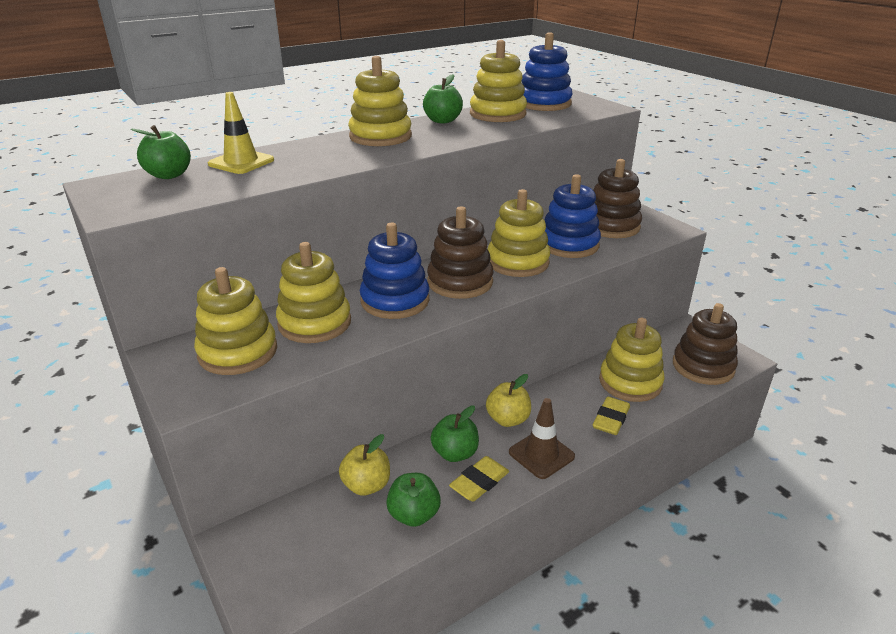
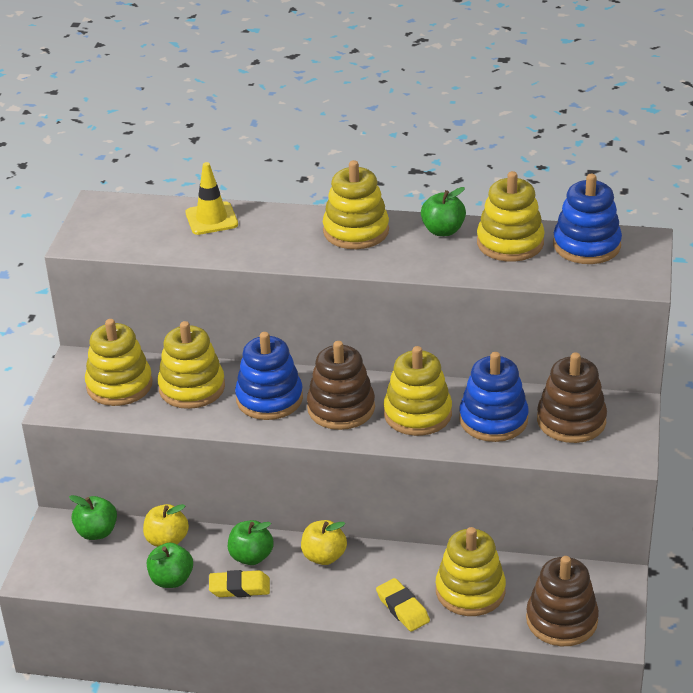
camera: 45 degrees right, 5 degrees up
green apple [131,125,191,179] -> green apple moved to [69,495,117,540]
brown traffic cone [509,398,575,479] -> none
yellow eraser [592,397,630,435] -> yellow eraser turned 75 degrees clockwise [376,578,430,631]

